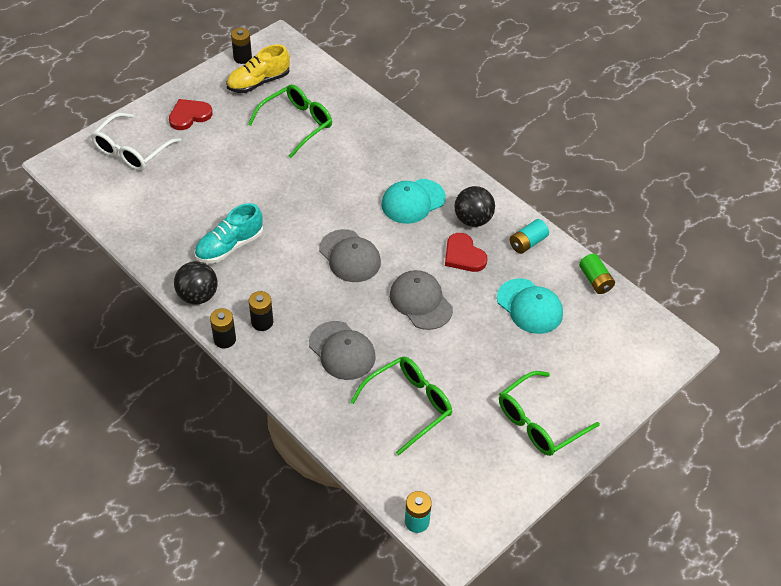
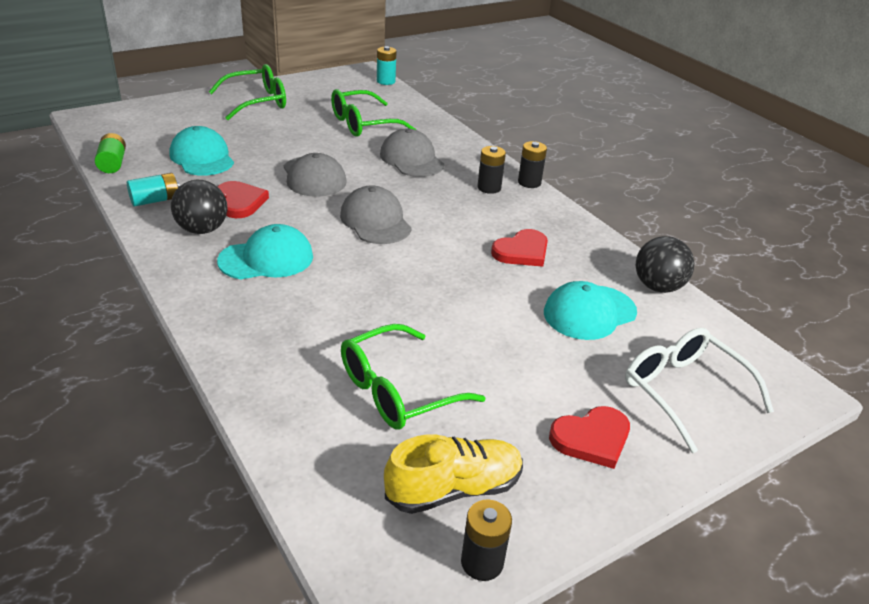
camera: 170 degrees left, 15 degrees down
white glasses [91,113,182,171] -> white glasses turned 75 degrees counterclockwise [625,328,774,453]
black ball [174,261,218,304] -> black ball moved to [636,236,694,293]
turquoise shoe [194,203,263,263] -> red heart [491,229,548,267]
none -> turquoise cap [544,281,637,340]

